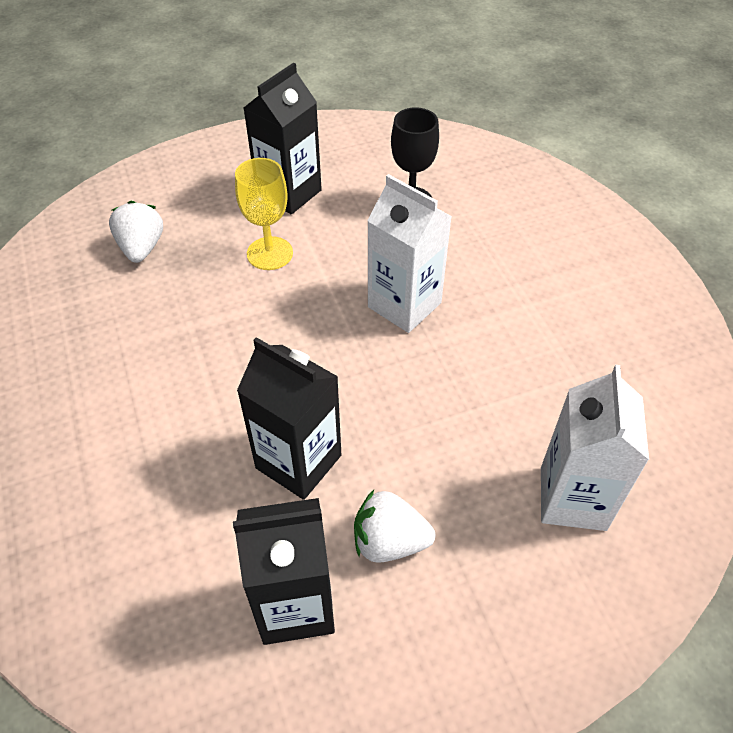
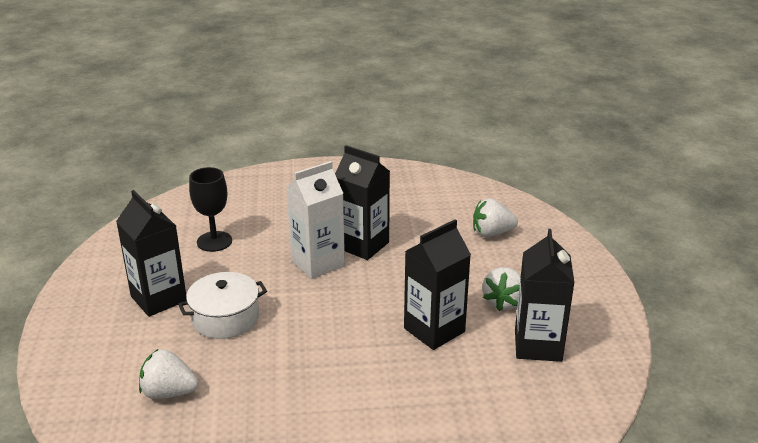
camera: 75 degrees left, 20 degrees down
yellow goblet [235,158,293,270] -> white pot [178,272,267,339]
white carton [541,365,649,531] -> white strawberry [473,198,518,237]
none -> black carton [335,145,390,260]

